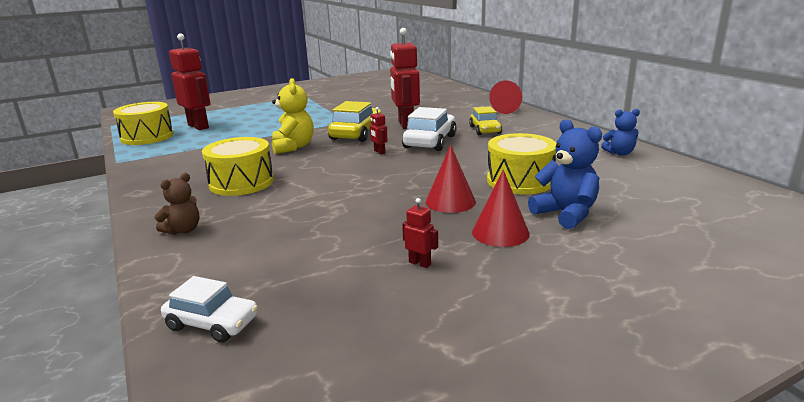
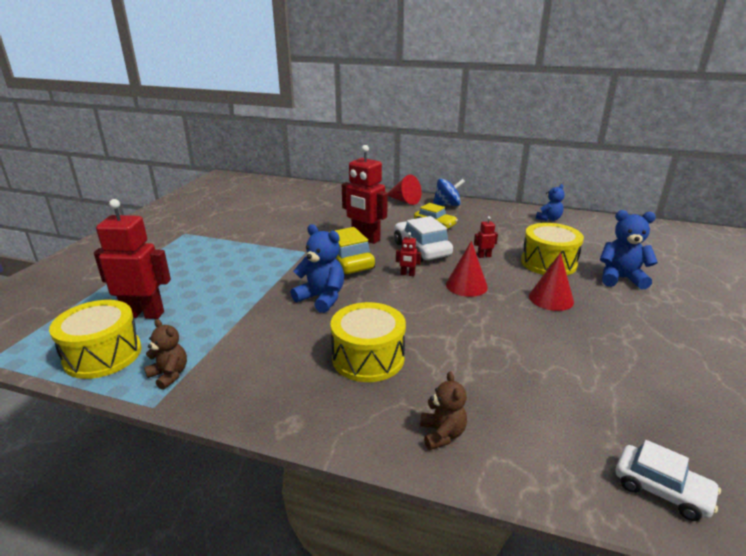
camera: 45 degrees left, 5 degrees up
white car [161,276,258,343] -> white car turned 60 degrees clockwise [616,440,721,521]
yellow teddy bear [272,78,314,154] -> blue teddy bear [291,224,344,313]
red robot [402,198,438,268] -> red robot moved to [474,216,498,258]
red cone [472,170,530,247] -> red cone moved to [446,241,488,297]
none -> brown teddy bear [144,319,187,390]
none -> blue spinning top [433,178,465,206]

